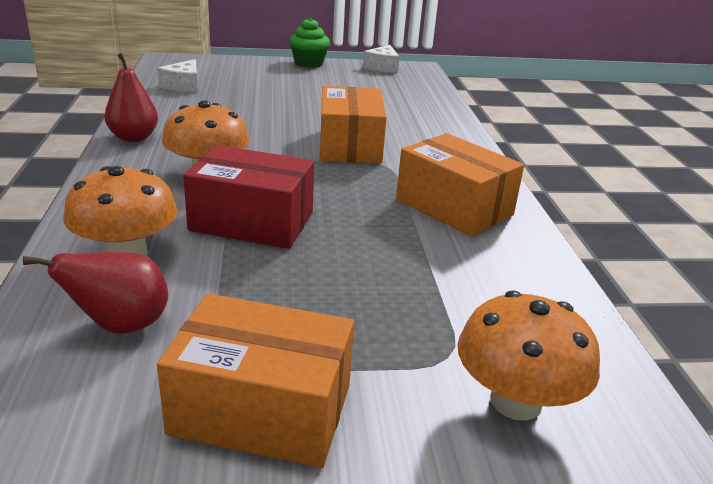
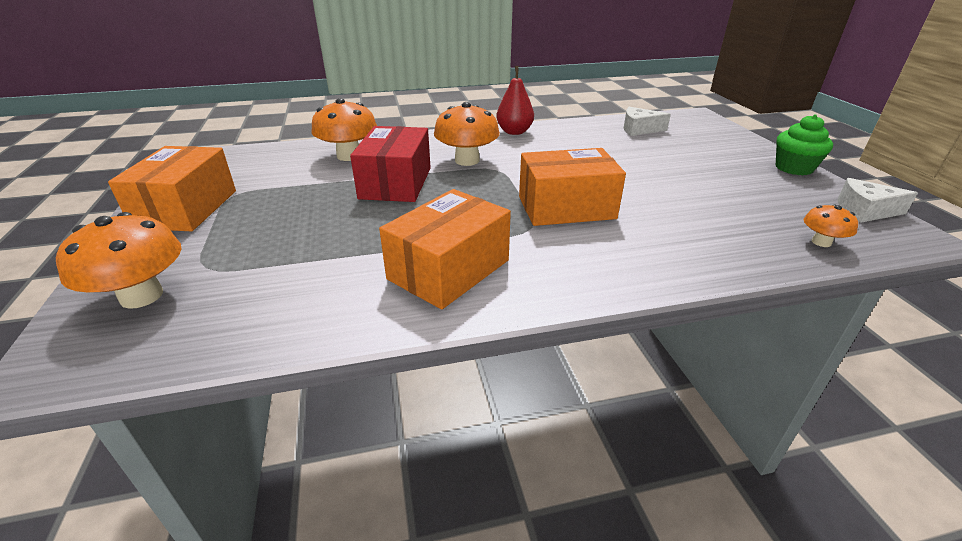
camera: 85 degrees right, 5 degrees up
red pear [23,252,168,334] -> none
none -> orange mushroom [804,205,858,247]

